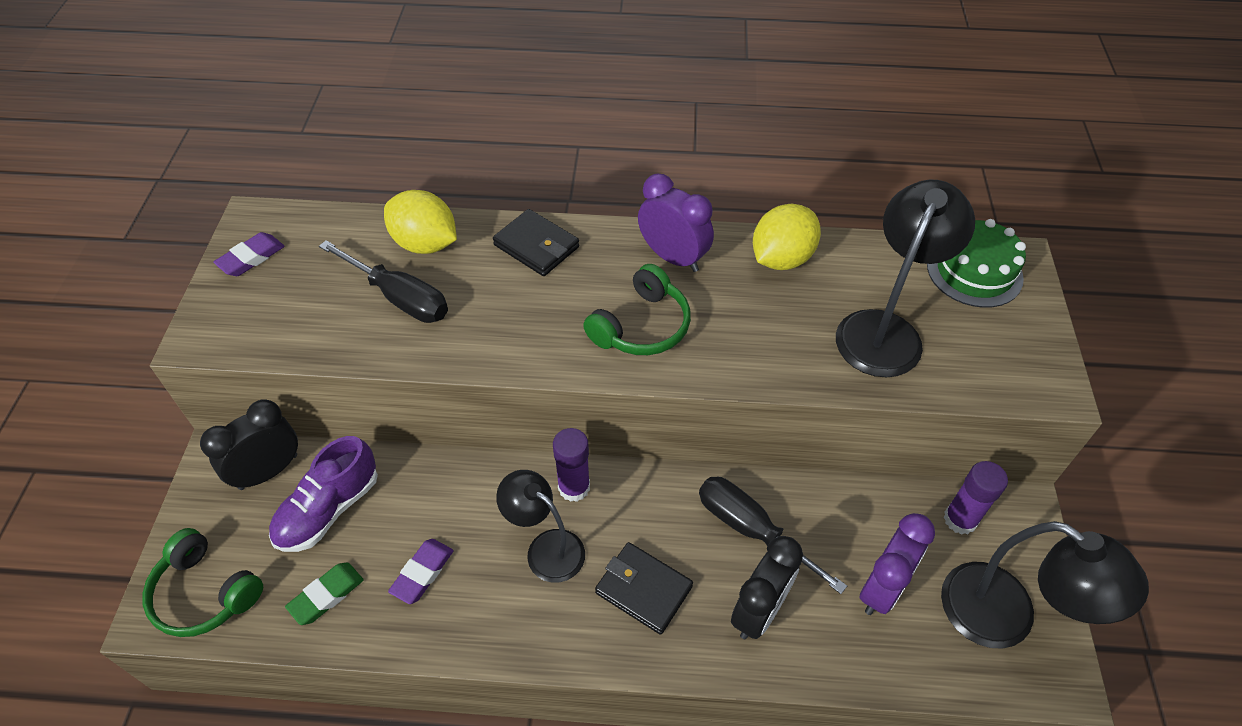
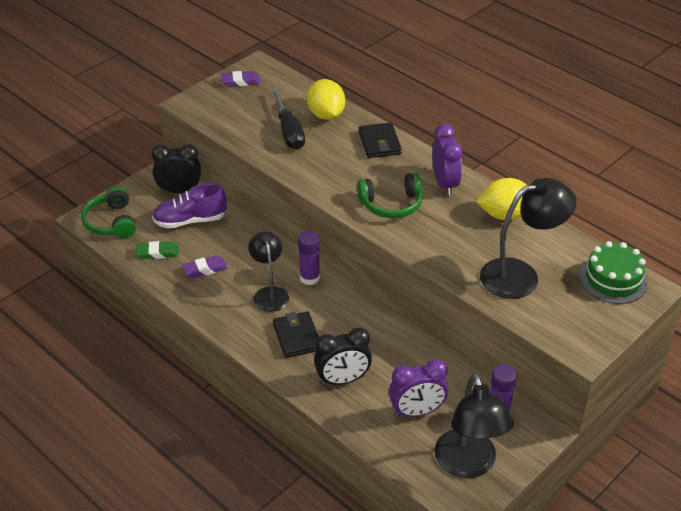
camera: 40 degrees right, 10 degrees down
black screwdriver [699,477,847,594] -> none

